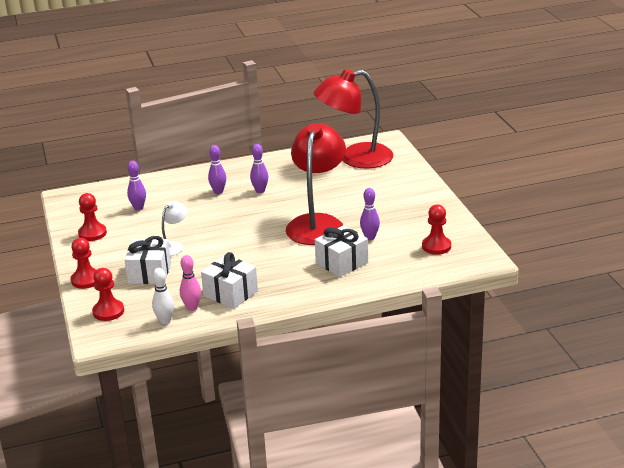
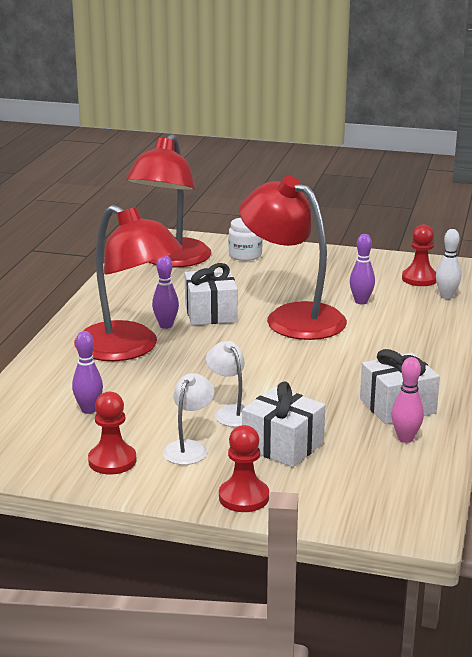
camera: 60 degrees left, 5 degrees down
red pawn [92,268,124,321] -> none
white bowling pin [152,268,174,324] -> white bowling pin moved to [436,229,461,299]
purple bowling pin [208,145,226,194] -> red lamp [74,205,183,361]
white gift [315,225,368,277] -> white gift moved to [185,263,238,325]
none -> white lamp [163,373,214,465]
none -> white jar [228,218,262,261]

